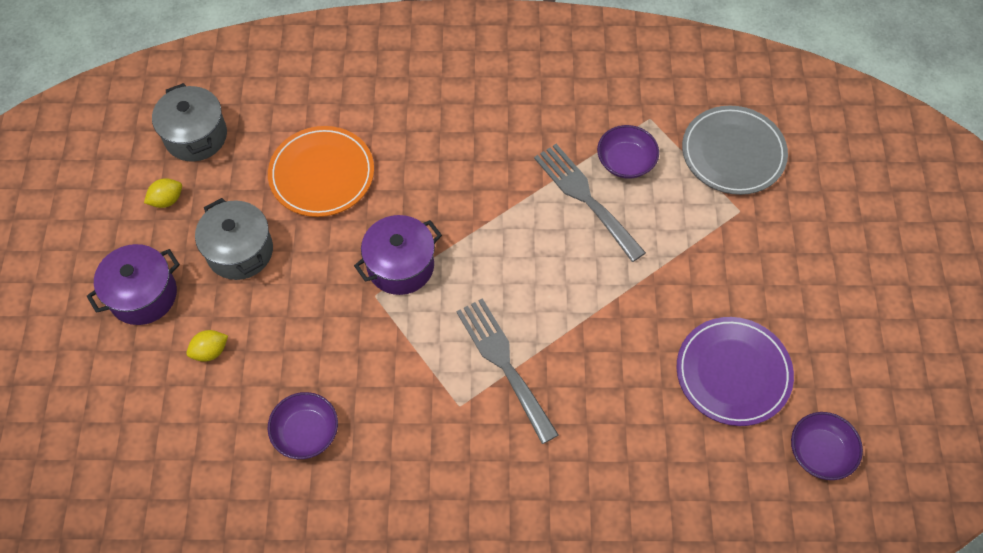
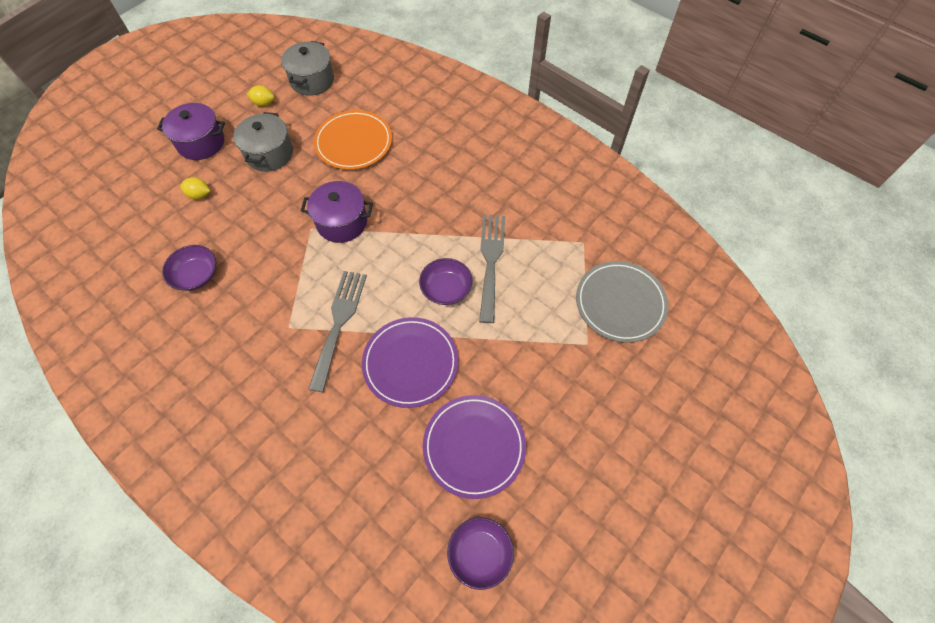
camera: 40 degrees right, 0 degrees up
purple bowl [597,125,659,179] -> purple bowl moved to [419,258,473,305]
none -> purple plate [362,317,458,408]

